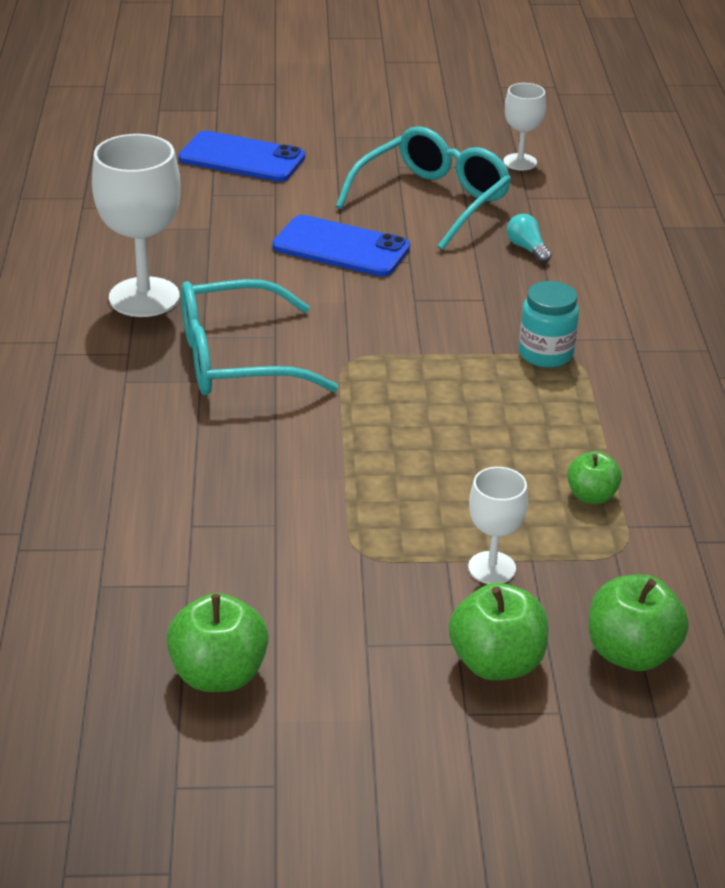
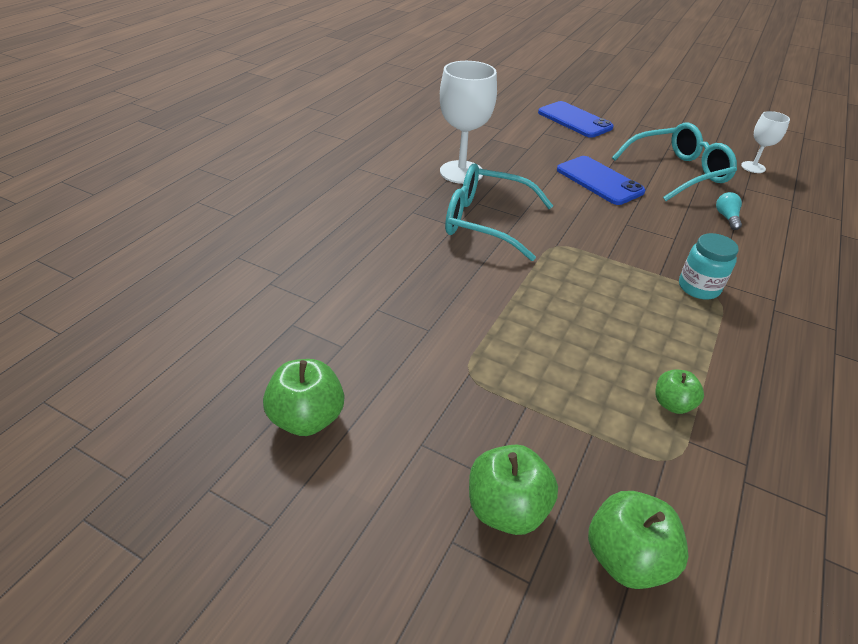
camera: 30 degrees right, 5 degrees up
white goblet [468,467,528,584] -> none

